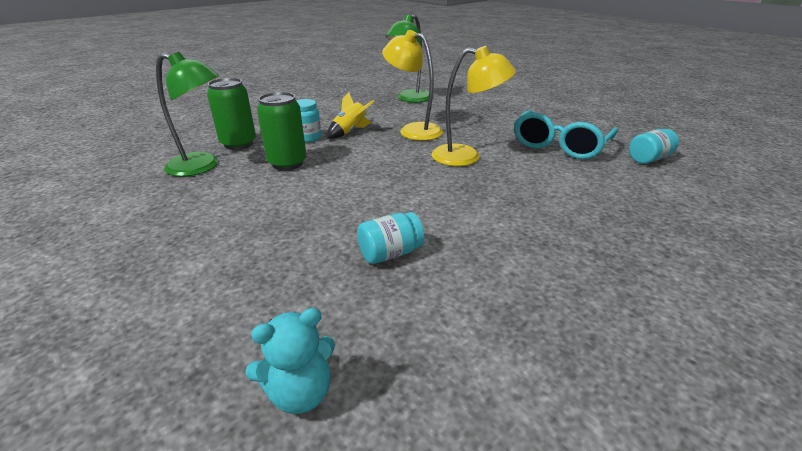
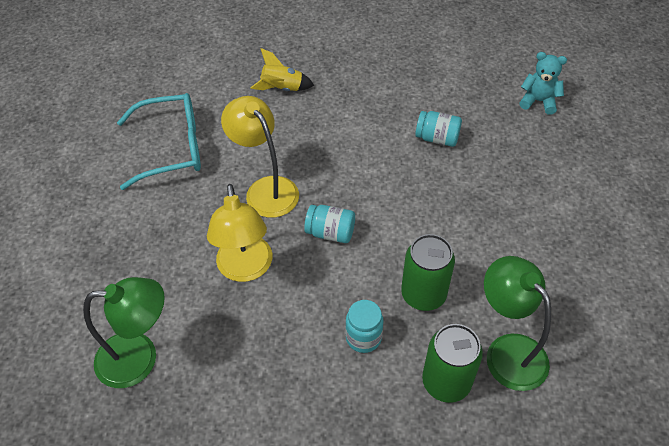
camera: 135 degrees left, 20 degrees up
yellow rocket [327,92,374,139] -> yellow rocket moved to [250,48,314,91]
turquoise jar [629,129,679,164] -> turquoise jar moved to [304,205,355,243]

